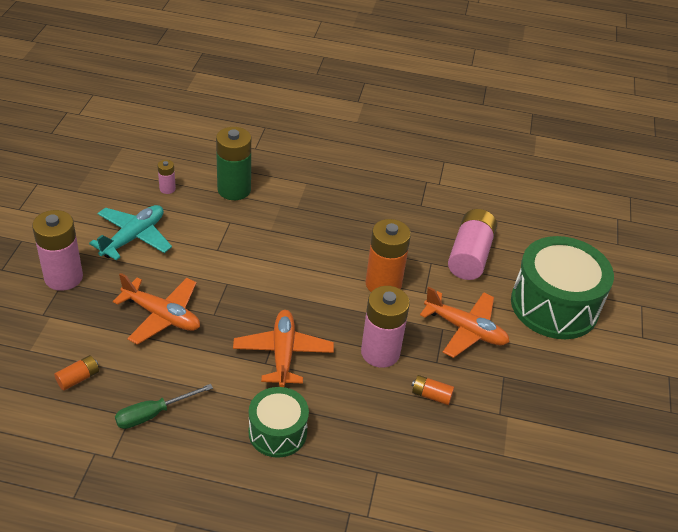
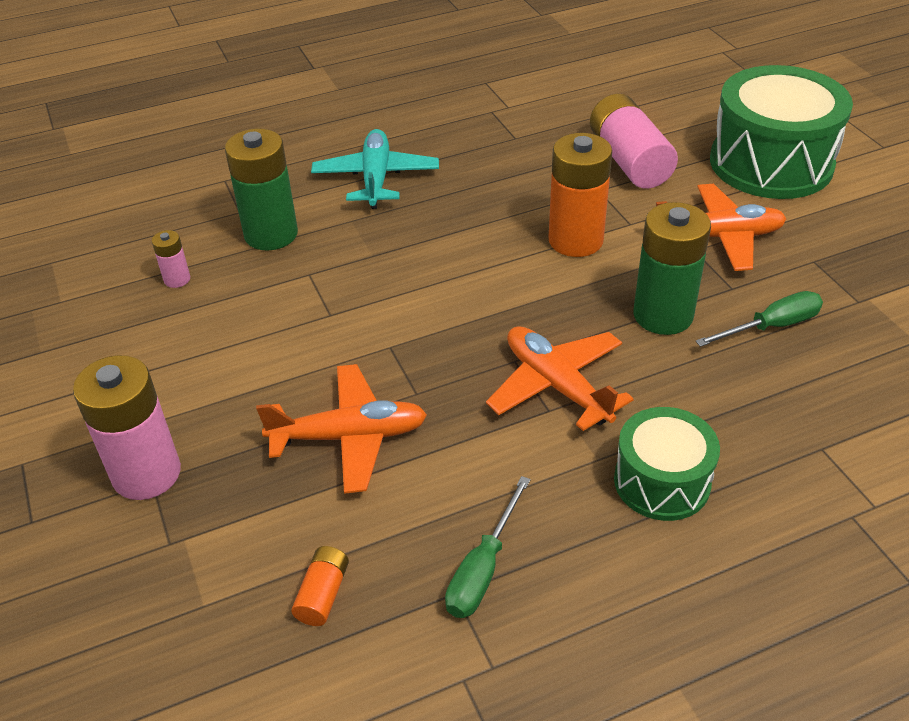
camera: 30 degrees left, 0 degrees up
turquoise plane [89,205,172,260] -> turquoise plane moved to [311,129,439,209]
pink battery [361,286,410,368] -> green battery [633,202,711,335]
orange battery [412,375,454,405] -> green screwdriver [695,291,823,347]

